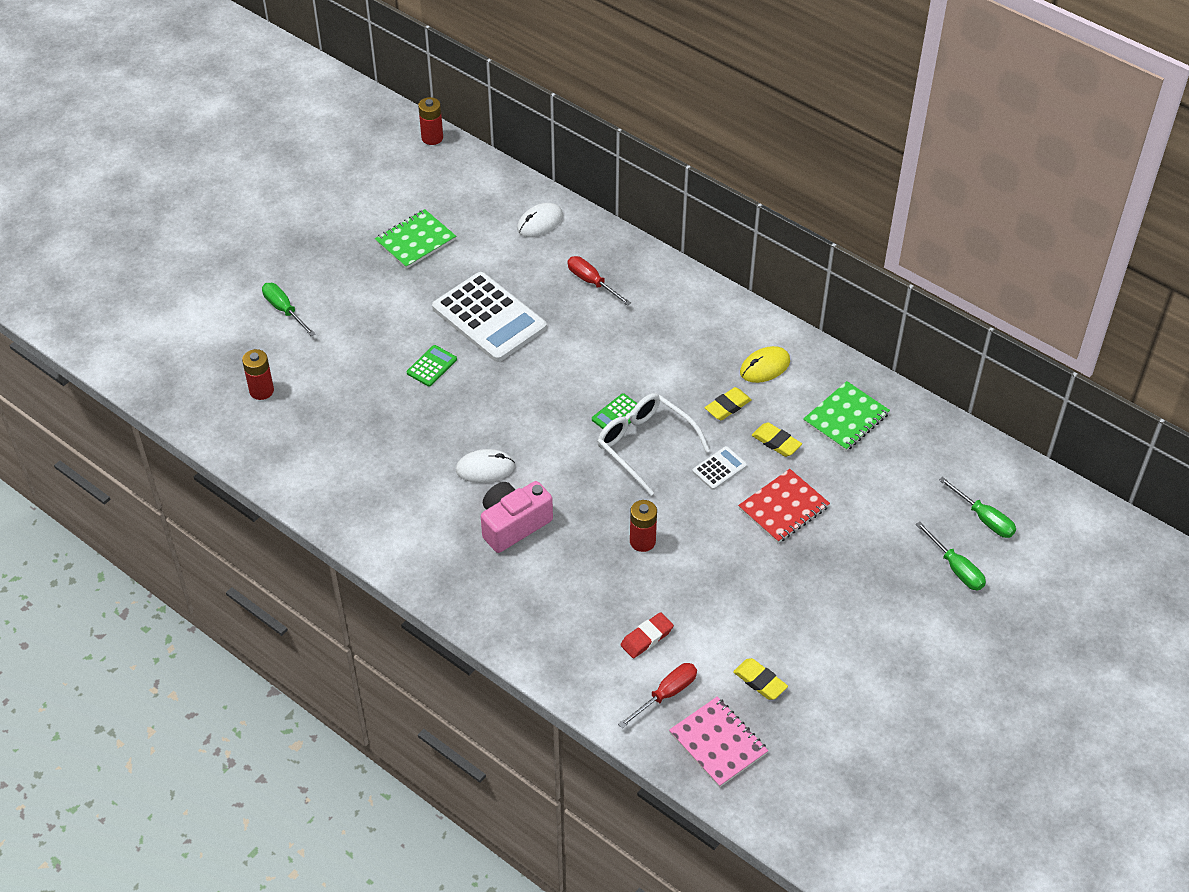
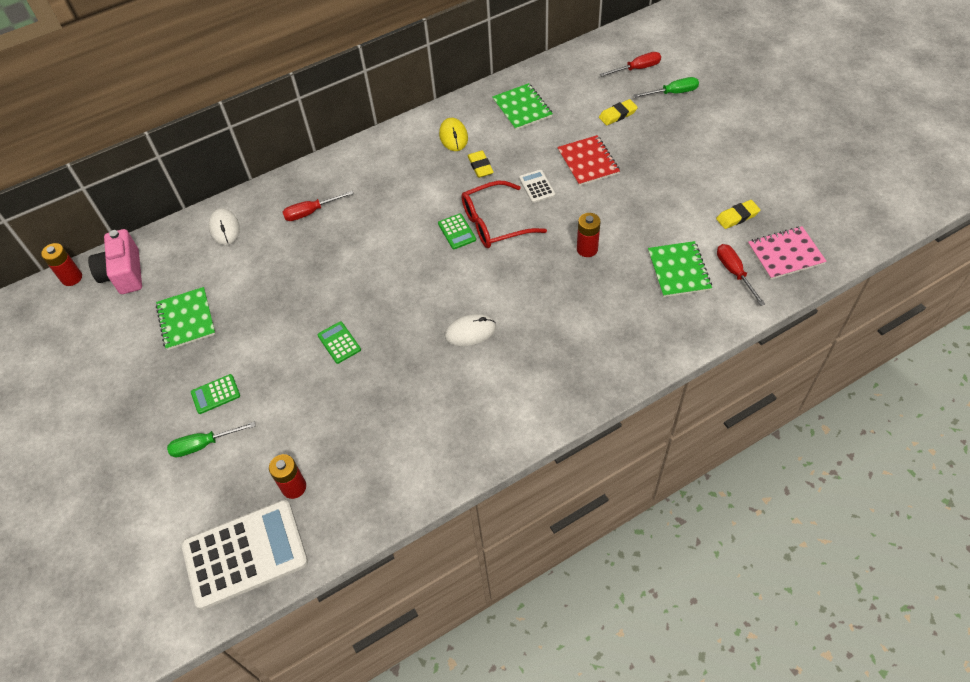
camera: 65 degrees left, 5 degrees up
white calculator [432,272,547,362] -> white calculator moved to [182,500,308,610]
white mouse [456,449,515,483] -> white mouse turned 60 degrees clockwise [445,314,496,346]
pink camera [481,481,553,553] -> pink camera moved to [88,229,142,294]
white glasses [597,393,710,496] -> red glasses [461,181,547,248]
red eraser [620,612,674,658] -> green notebook [648,241,712,297]
yellow eraser [752,423,802,457] -> yellow eraser moved to [599,99,638,126]
green screwdriver [939,477,1016,538] -> red screwdriver [600,52,661,77]
none -> green calculator [191,374,240,414]

